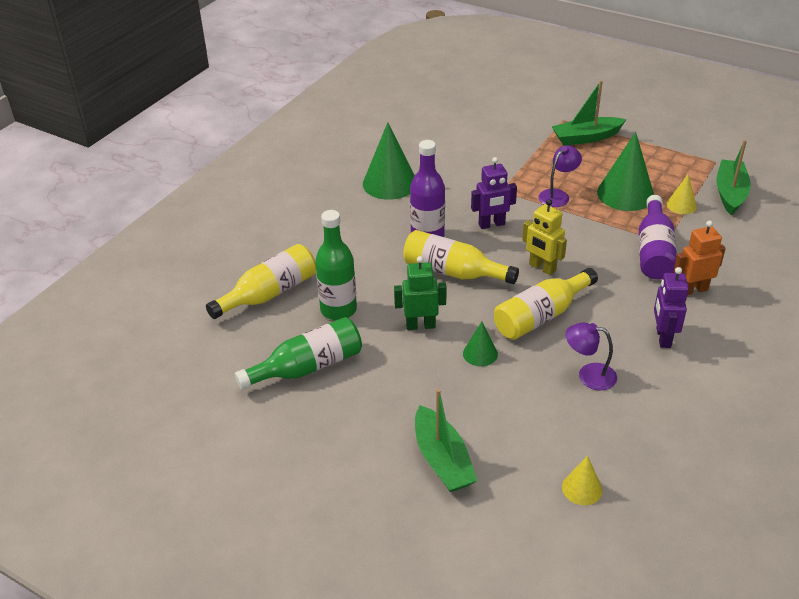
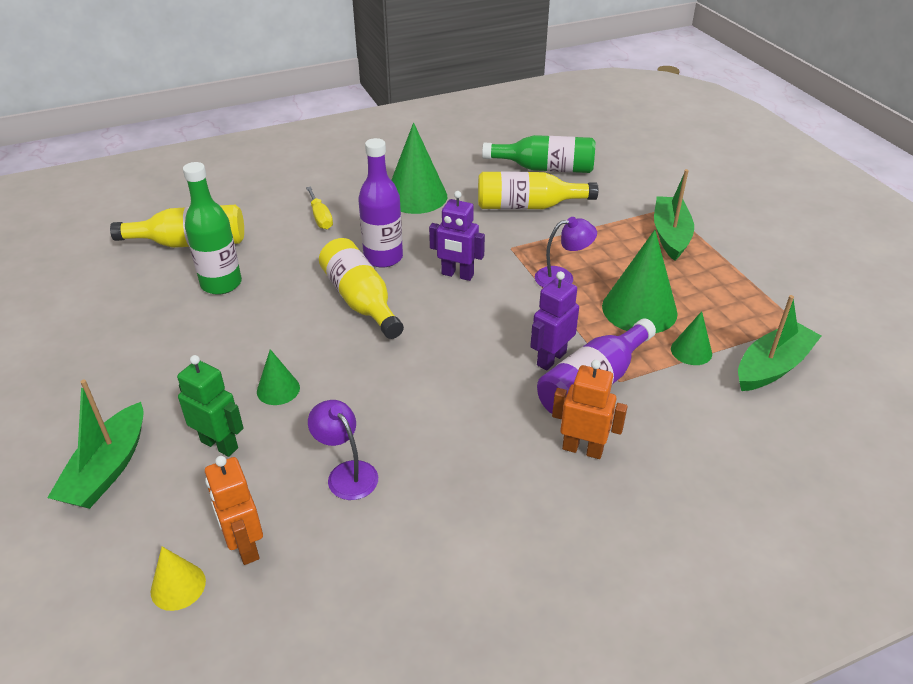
camera: 35 degrees right, 0 degrees up
green bottle [235,317,362,390] -> green bottle moved to [482,135,595,173]
green robot [394,256,447,330] -> green robot moved to [177,355,244,457]
yellow bottle [494,268,598,340] -> yellow bottle moved to [478,171,598,210]
yellow robot [522,199,567,276] -> none
green boat [552,80,627,146] -> green boat turned 75 degrees clockwise [654,169,694,261]
purple robot [654,267,689,348] -> purple robot moved to [530,271,579,370]
yellow cone [666,175,697,214] -> green cone [671,311,712,365]
none -> orange robot [205,456,263,565]
none -> yellow screwdriver [306,187,333,229]

